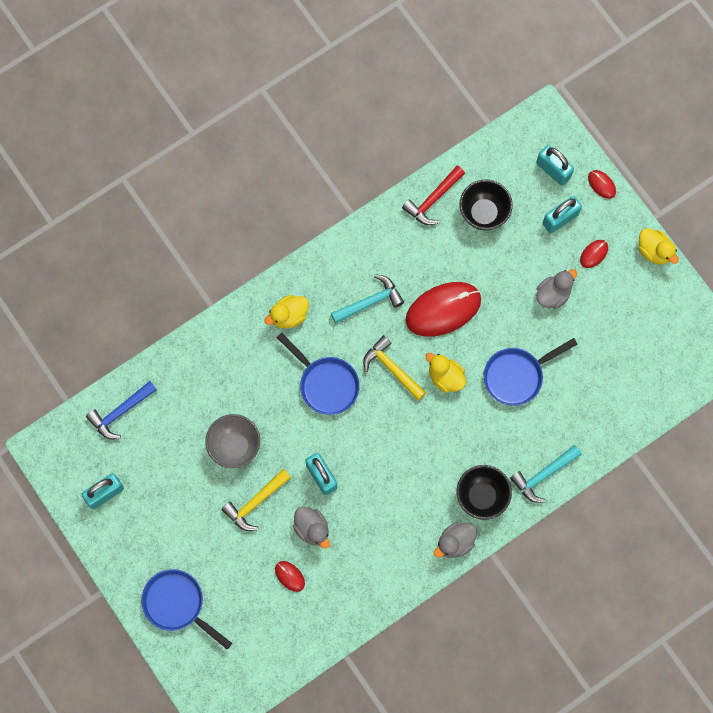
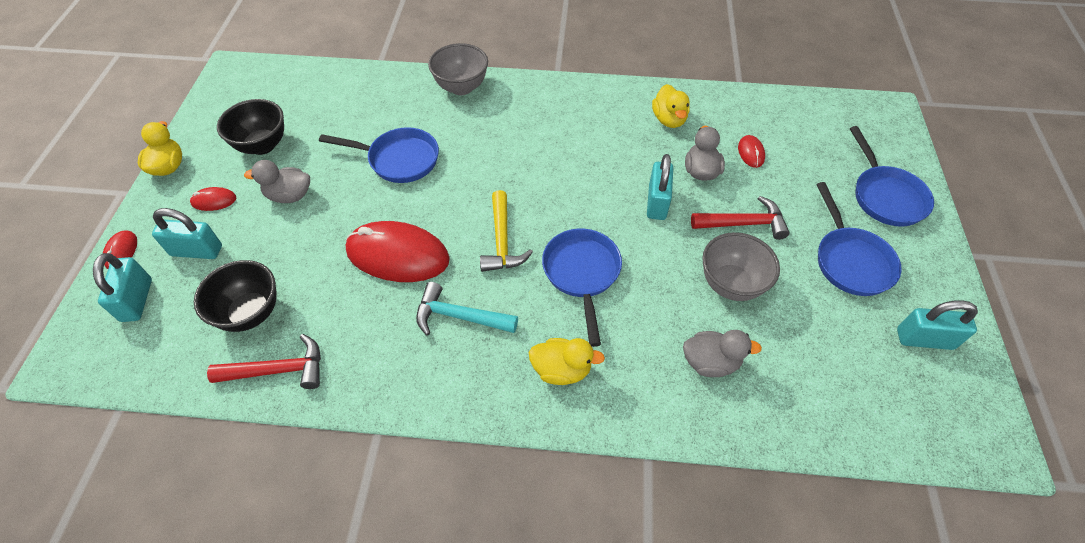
camera: 140 degrees left, 20 degrees down
blue hammer [86,381,157,439] -> none
yellow hammer [221,469,291,531] -> red hammer [691,196,790,240]
yellow duck [425,353,466,393] -> yellow duck moved to [652,84,690,128]
grey duck [434,522,477,558] -> grey duck moved to [683,330,762,377]
black bowl [456,465,512,520] -> black bowl moved to [217,99,284,155]
turquoise hammer [510,445,582,503] -> grey bowl [428,43,488,95]
none -> blue pan [816,182,902,296]

